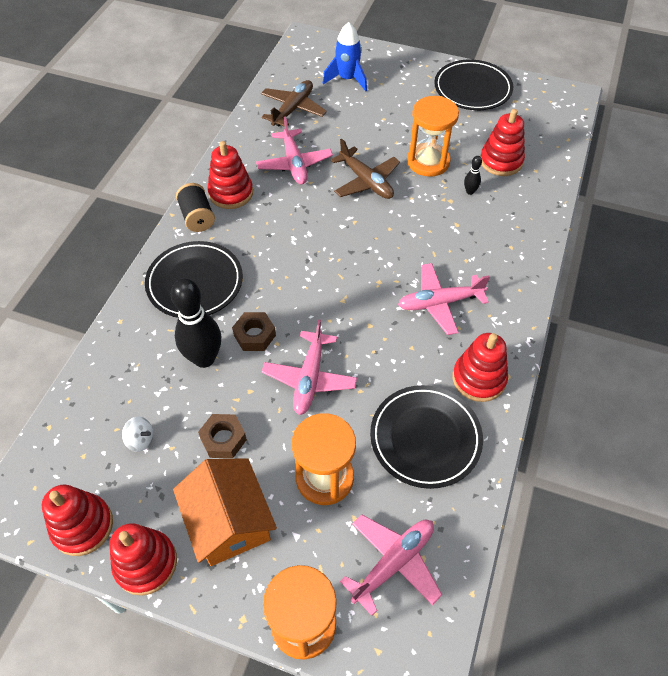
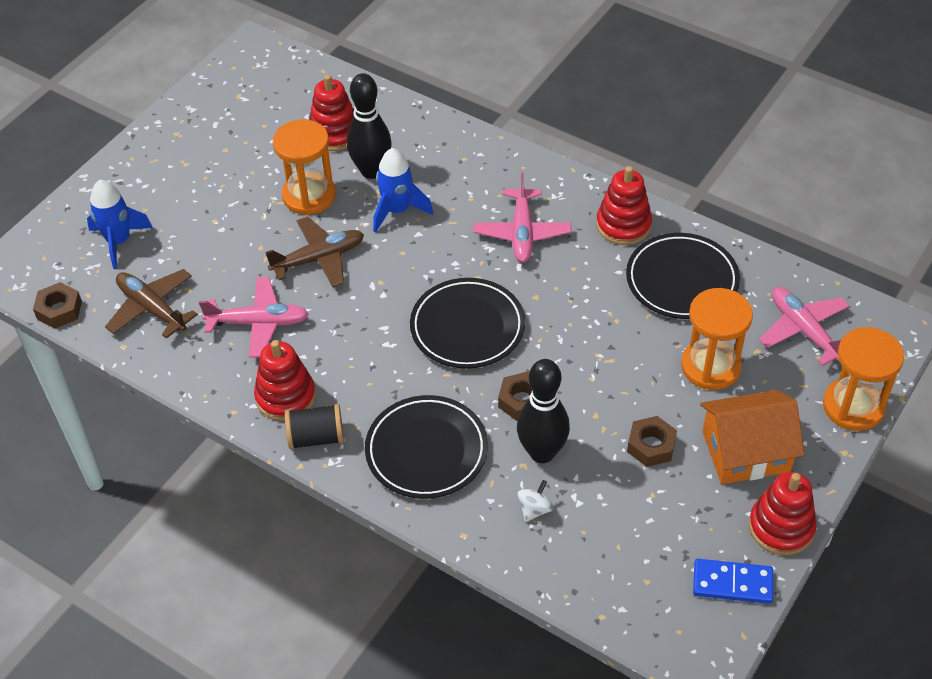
camera: 75 degrees left, 5 degrees down
red stacking toy [42,485,113,556] -> blue domino [693,559,773,604]
white spinning top [122,417,153,452] -> white spinning top moved to [518,480,553,522]
pink plane [262,320,357,415] -> none
black plate [434,60,513,110] -> black plate moved to [410,278,525,369]
black bowling pin [464,156,482,195] -> black bowling pin [347,73,392,179], size x2.27
none -> brown nut [33,282,82,329]
none -> blue rocket [373,148,433,233]

